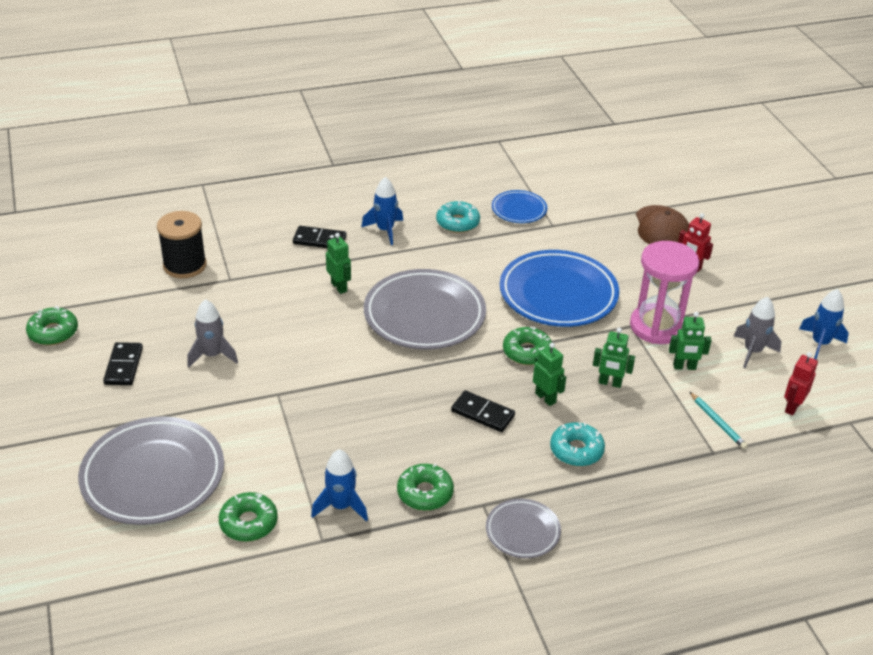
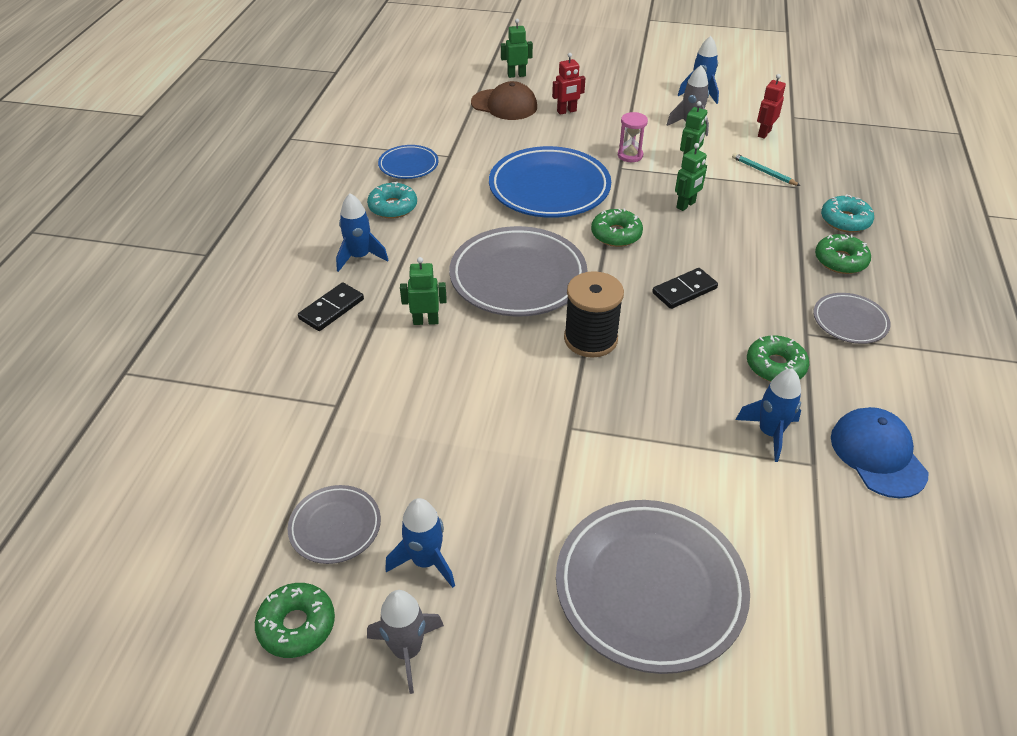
camera: 60 degrees left, 5 degrees up
black domino [103,342,143,385] -> blue rocket [385,498,455,588]
black spool [157,211,207,278] -> black spool moved to [564,271,624,358]
grey rocket [187,299,238,368] -> grey rocket moved to [367,590,444,694]
green donut [219,492,278,542] -> green donut moved to [815,234,871,274]
green robot [533,343,566,406] -> green robot moved to [501,19,533,78]
turquoise donut [550,422,605,466] -> turquoise donut moved to [821,194,874,233]
pink hourglass [630,241,699,344] -> pink hourglass [618,112,648,162], size x0.49
turquoise pencil [690,392,748,449] -> turquoise pencil turned 135 degrees counterclockwise [732,153,800,186]
red robot [784,352,818,416] -> red robot turned 60 degrees clockwise [757,74,786,139]
none -> grey plate [288,485,381,564]
none -> blue cap [831,407,928,498]

